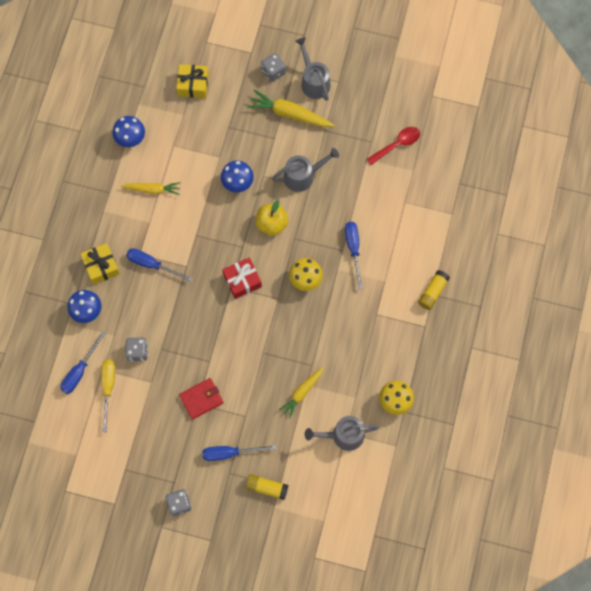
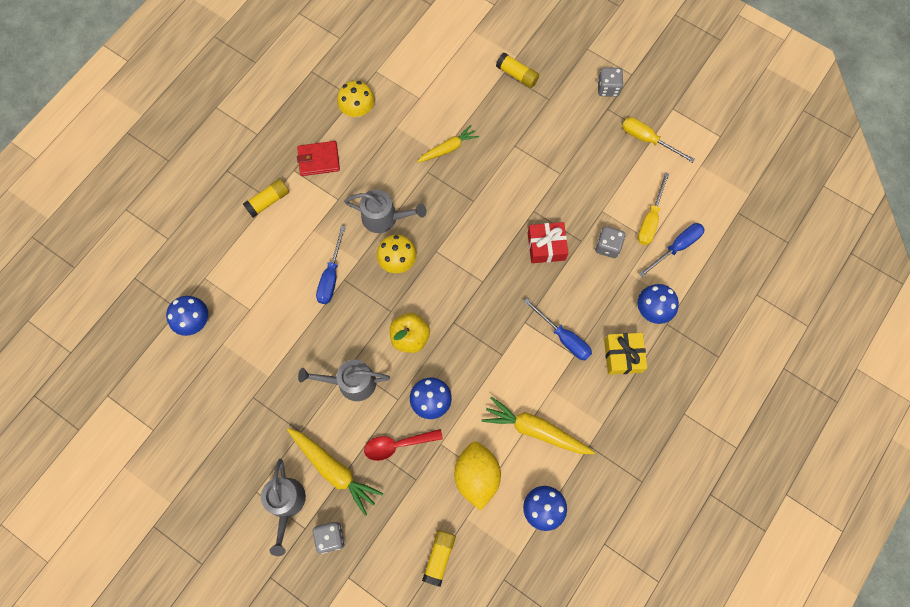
camera: 160 degrees left, 0 degrees up
yellow carrot [121,182,180,195] -> yellow carrot [482,397,595,454], size x1.52
yellow gift [176,64,209,98] -> yellow glue stick [422,530,456,587]
red wallet [179,378,223,420] -> red wallet moved to [297,141,340,176]
blue screwdriver [202,445,276,461] -> none
red gift [222,257,262,299] -> red gift moved to [528,222,568,263]
grey watering can [305,416,379,451] -> grey watering can moved to [344,189,426,233]
red spoon [367,127,420,165] -> red spoon moved to [364,429,443,461]
none -> blue mushroom [166,296,208,336]
none -> yellow lemon [454,441,501,511]
none -> yellow screwdriver [622,117,695,163]

